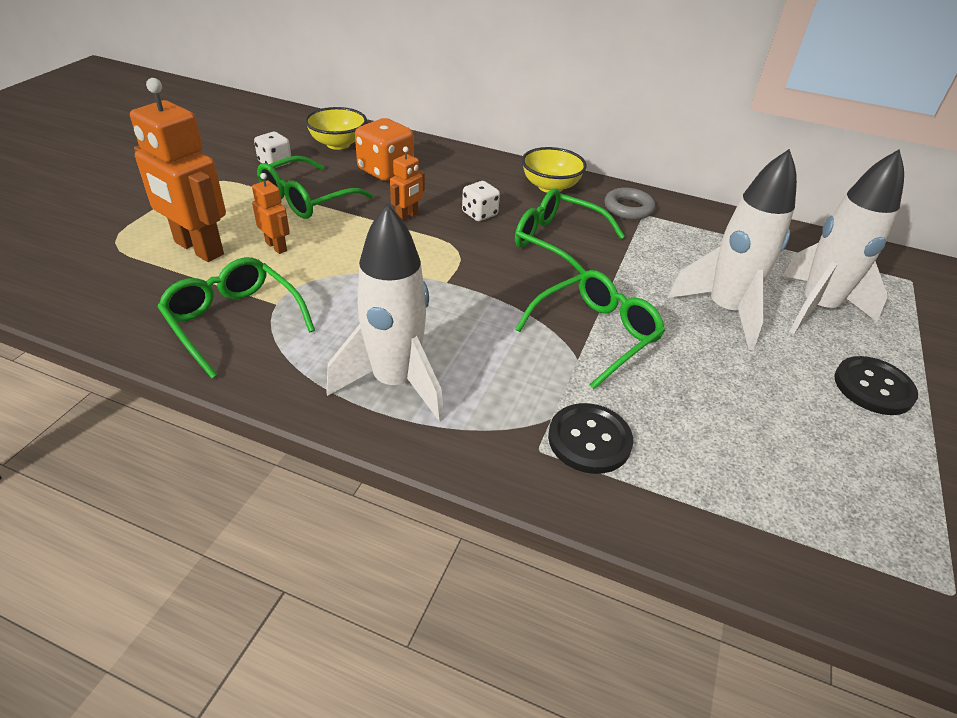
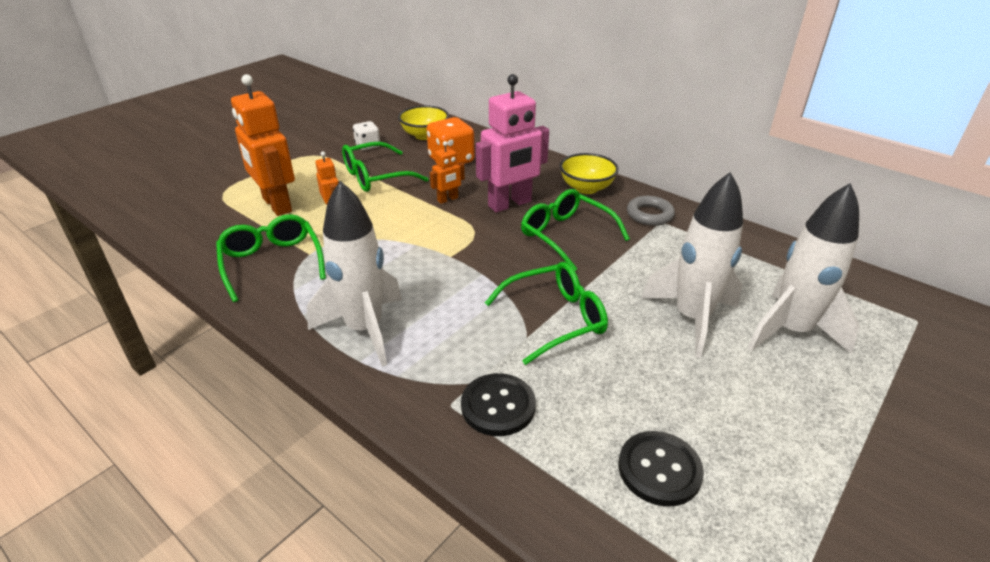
camera: 20 degrees right, 5 degrees down
white dice [462,181,500,221] -> pink robot [476,74,549,213]
black button [834,356,918,415] -> black button moved to [618,431,704,507]

